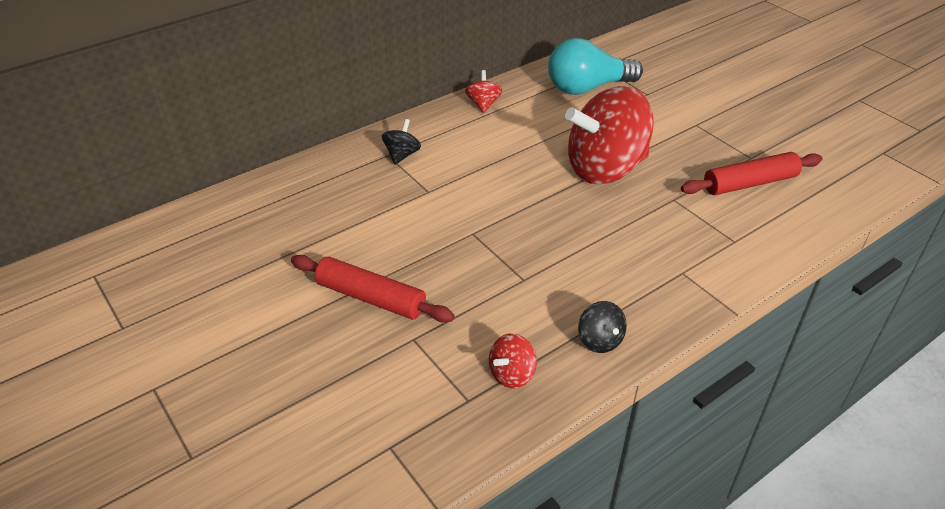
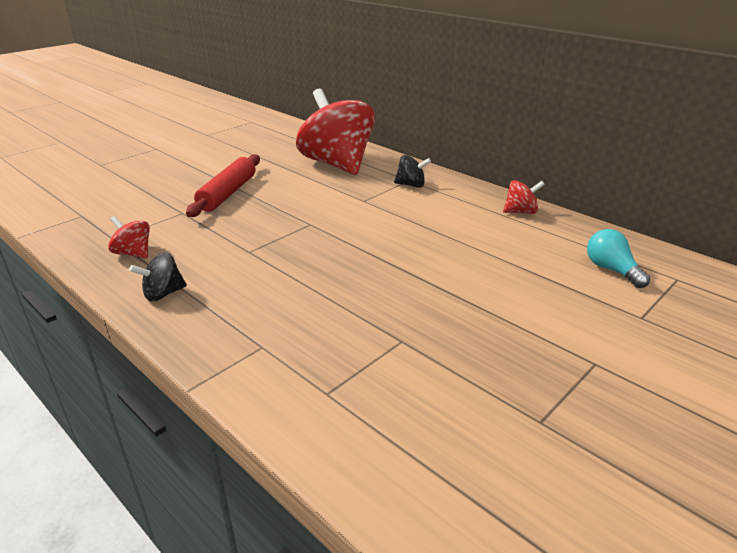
camera: 80 degrees right, 10 degrees down
turquoise light bulb [548,38,643,95] -> turquoise light bulb [587,229,650,288], size x0.55
red spinning top [565,86,654,184] -> red spinning top moved to [296,89,375,175]
red rolling pin [681,152,822,195] -> none

